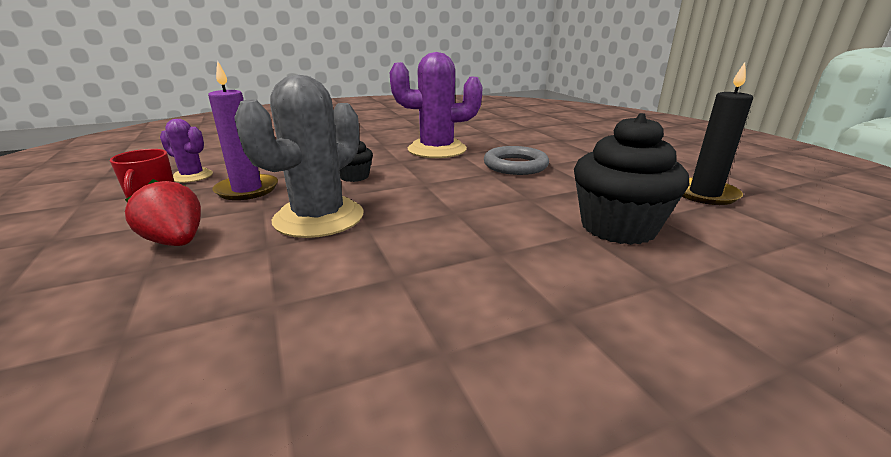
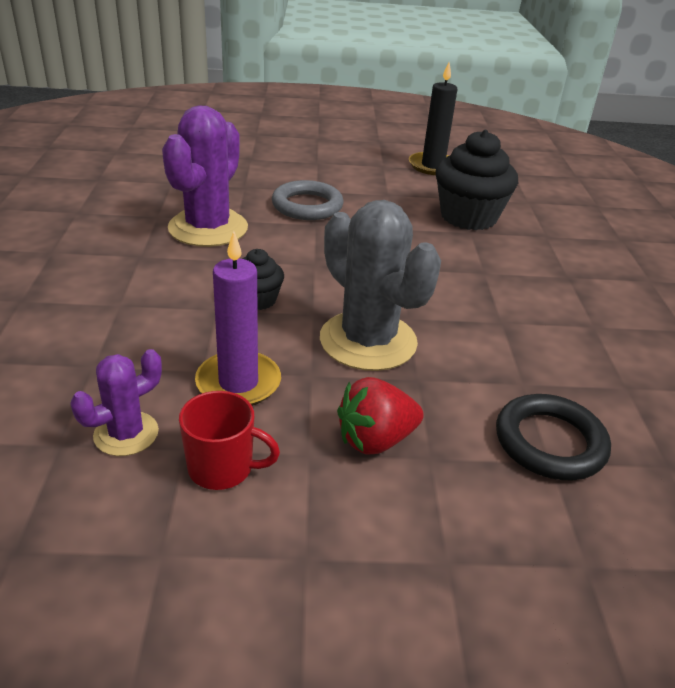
camera: 70 degrees left, 10 degrees up
none -> black ring [496,394,611,480]

